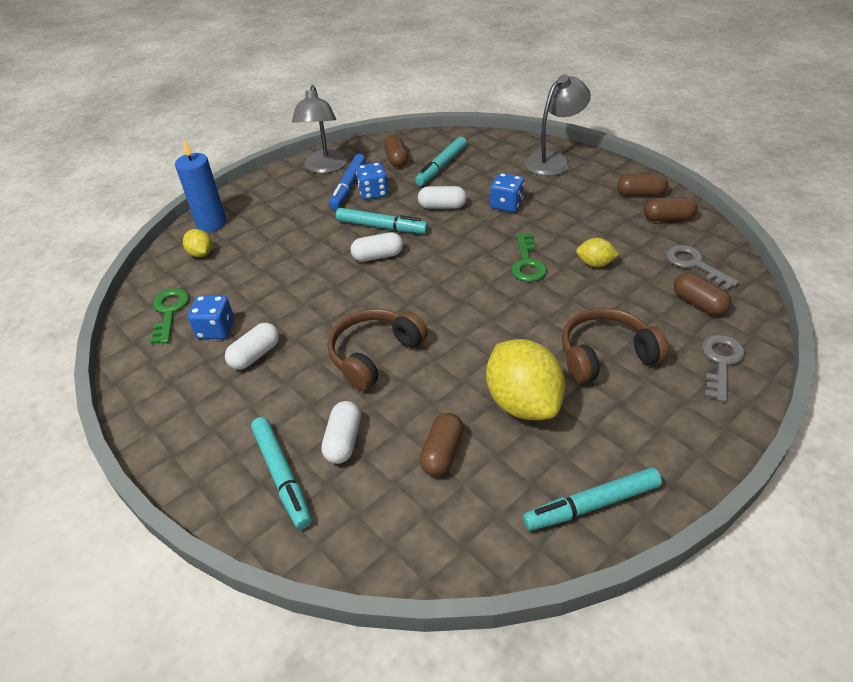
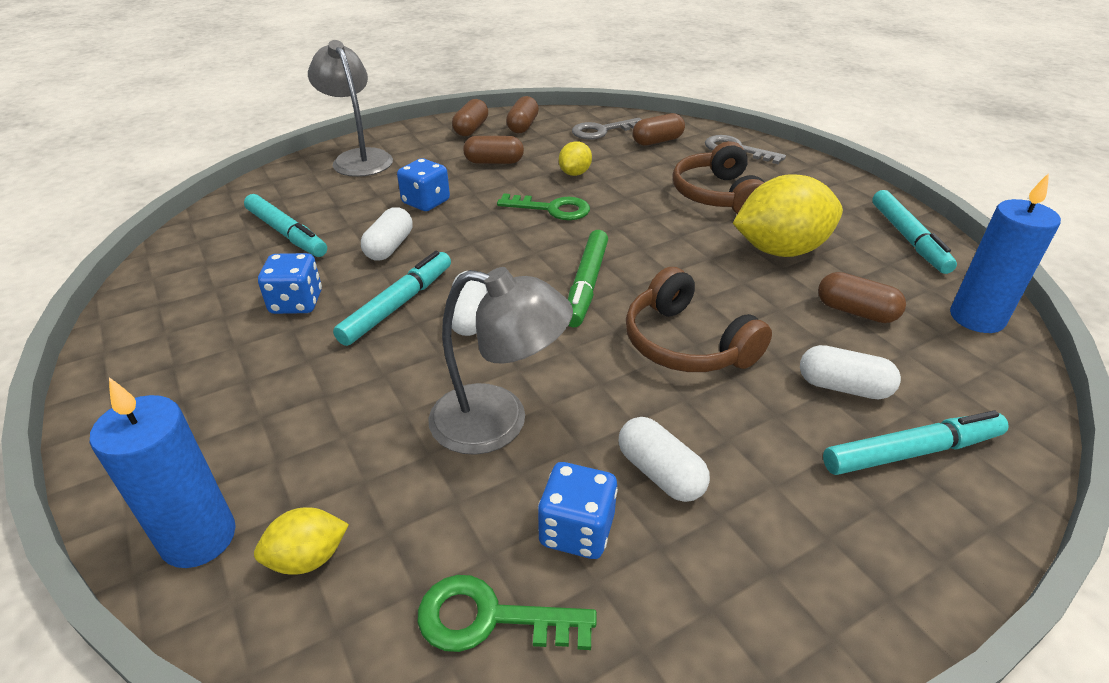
camera: 80 degrees left, 5 degrees down
grey lamp [292,85,348,173] -> grey lamp moved to [428,267,573,455]
blue marker [329,154,366,210] -> none
brown capsule [384,135,408,167] -> brown capsule moved to [463,136,524,164]
none -> green marker [568,230,608,327]
none -> blue candle [950,173,1061,333]

